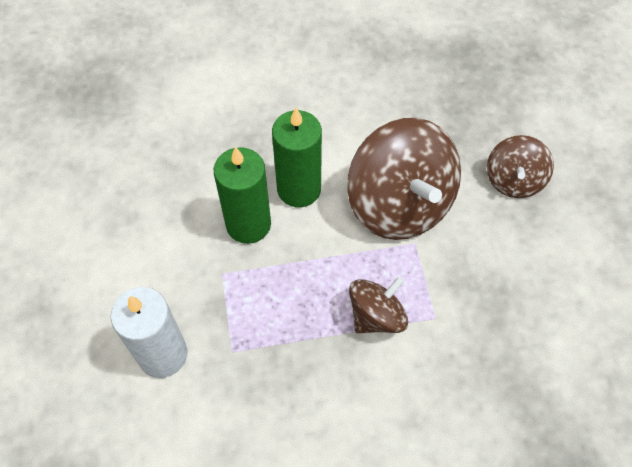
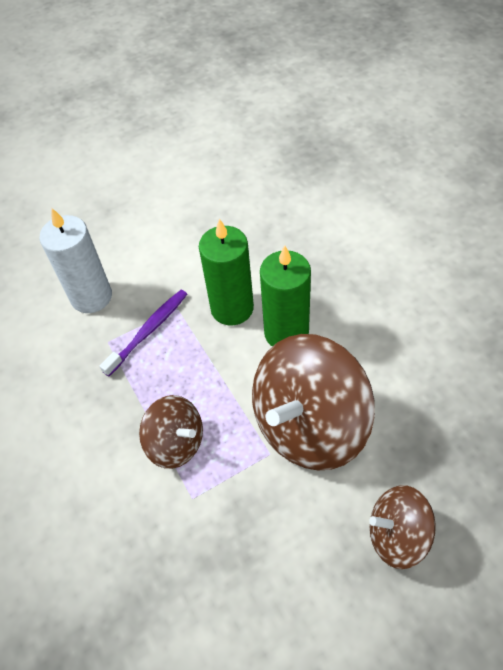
camera: 75 degrees right, 5 degrees down
none -> purple toothbrush [100,290,188,377]

